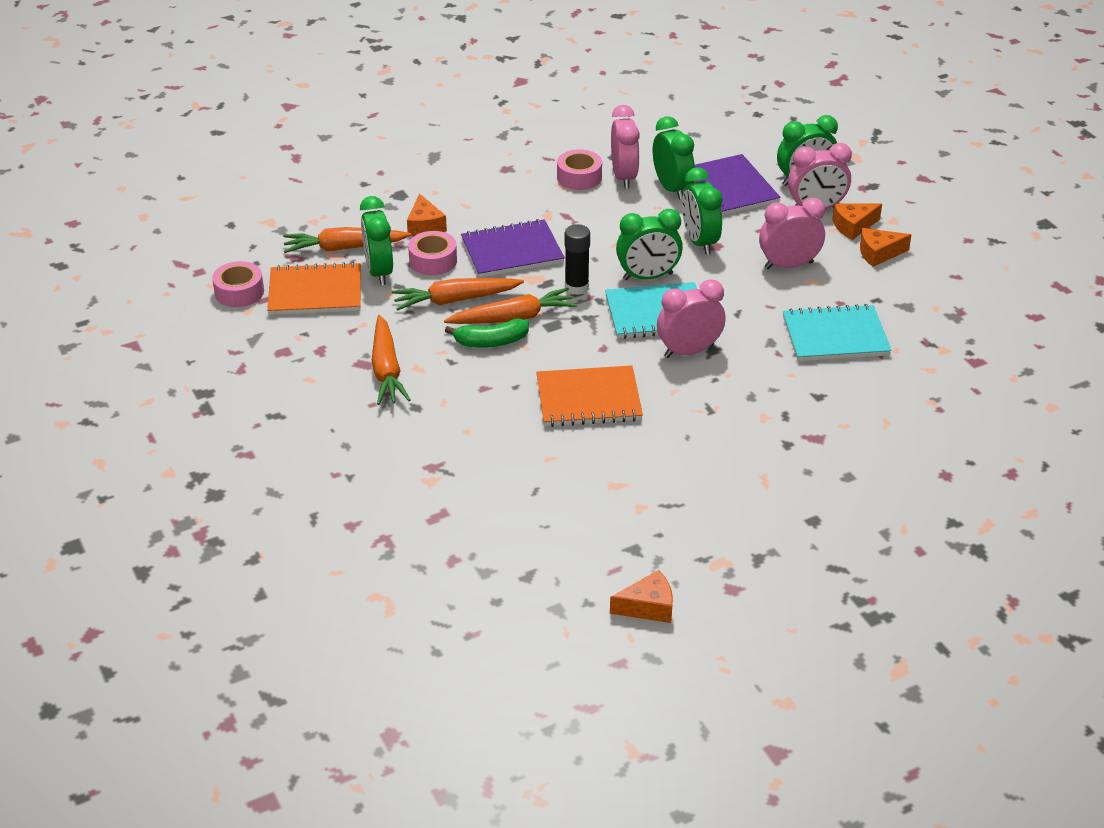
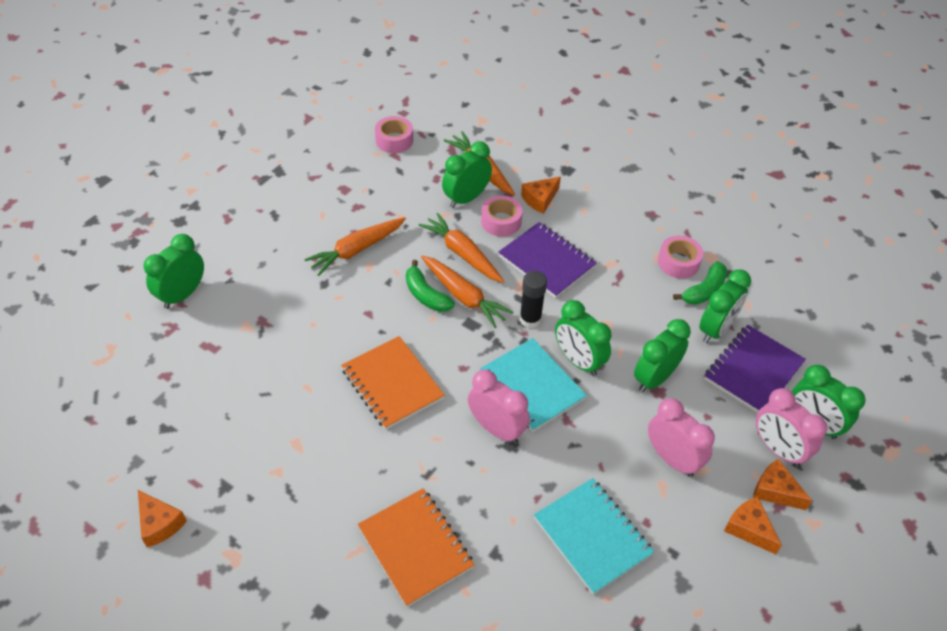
camera: 60 degrees right, 10 degrees up
orange notebook [267,262,361,315] -> orange notebook moved to [358,488,474,607]
pink clock [611,105,640,189] -> green banana [673,261,727,305]
none -> green clock [144,234,204,309]

